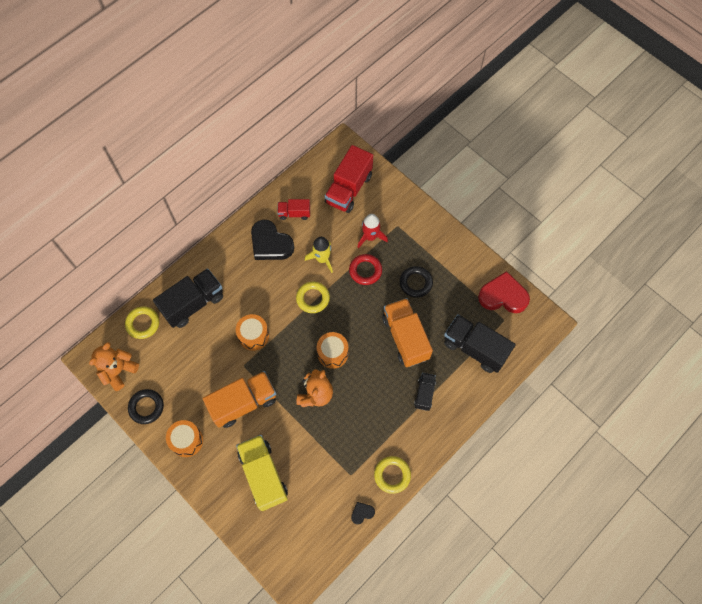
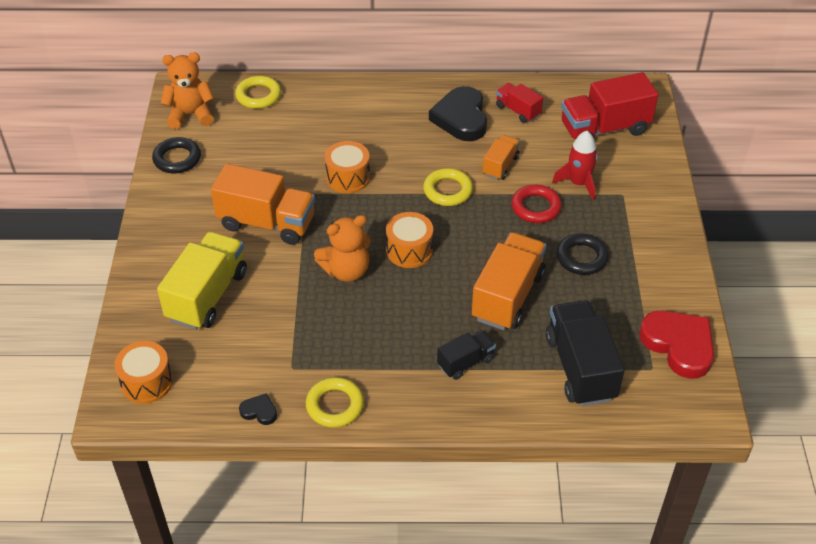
camera: 45 degrees right, 20 degrees down
black truck [153,268,223,328] -> none
orange drum [166,420,203,457] -> orange drum moved to [114,341,173,404]
yellow rocket [305,237,333,273] -> orange truck [483,135,520,180]

